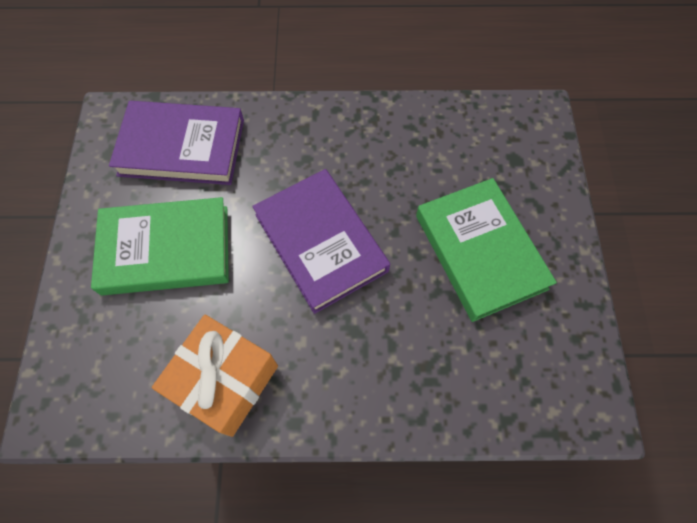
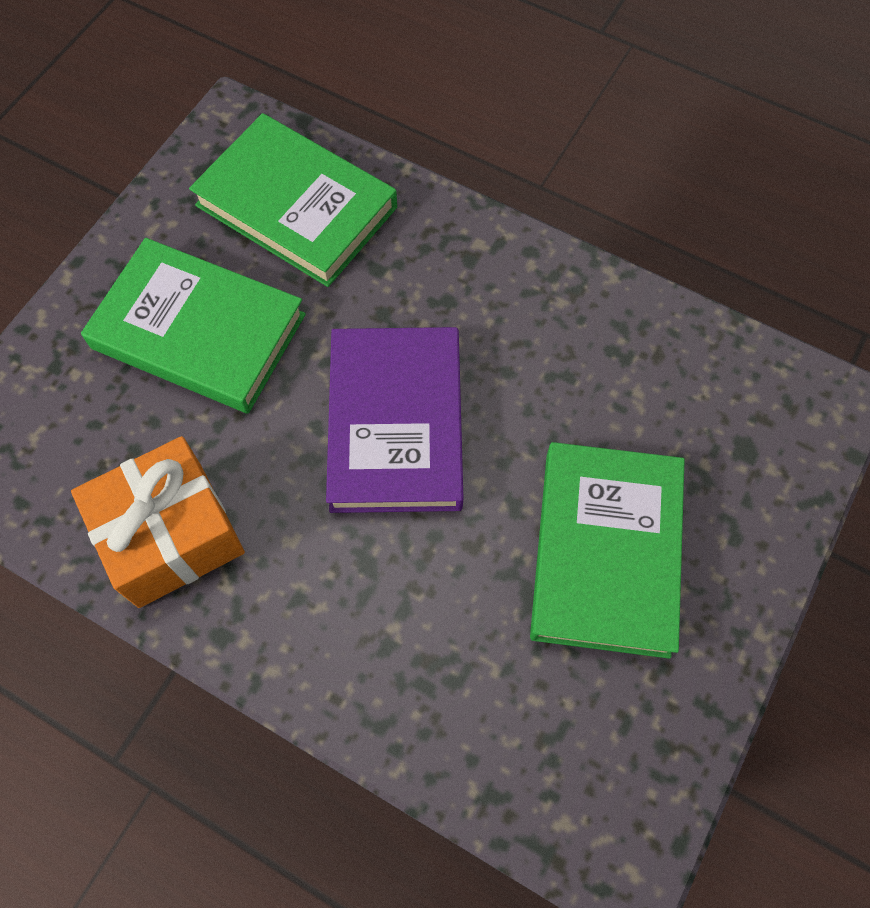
camera: 30 degrees right, 0 degrees up
purple book [109,101,244,185] -> green book [189,113,397,287]

